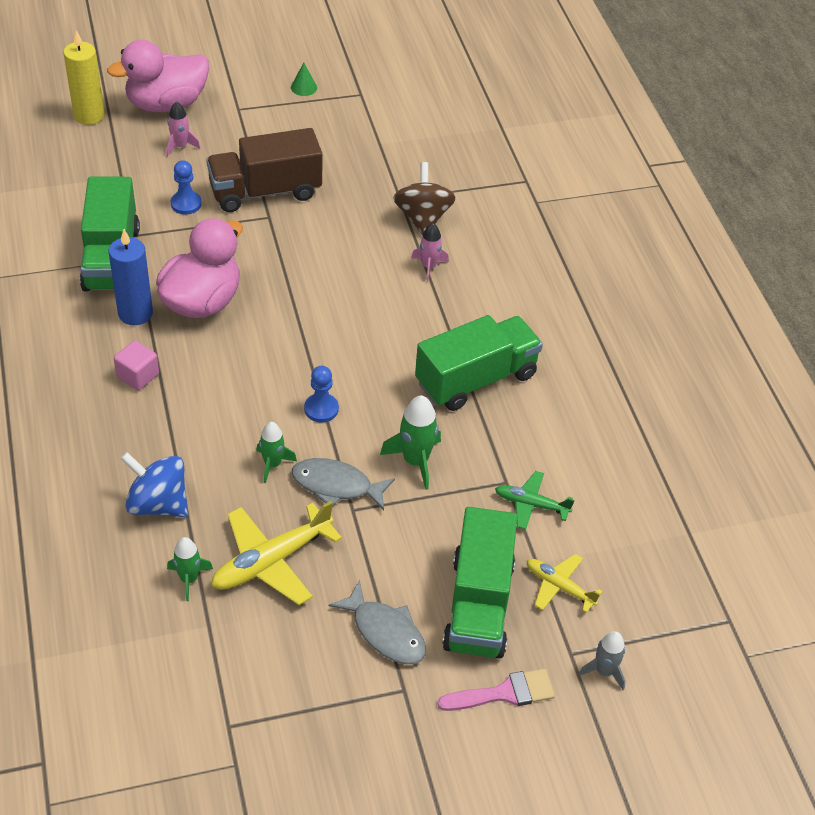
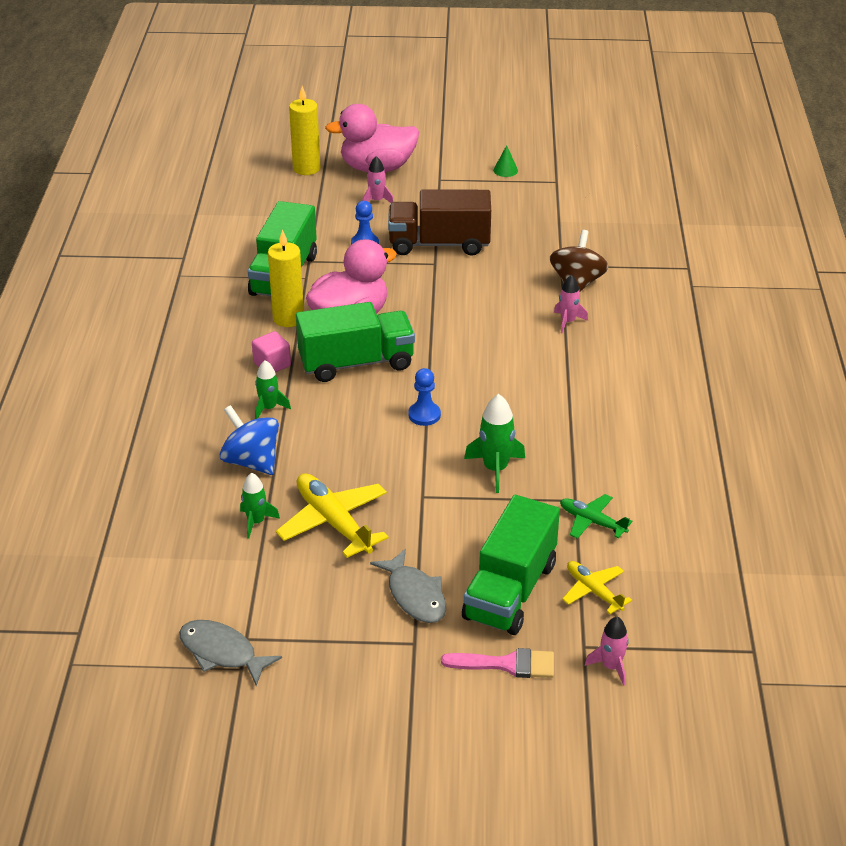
camera: 20 degrees right, 10 degrees down
blue candle [109,229,153,325] -> yellow candle [268,230,304,327]
yellow plane [211,501,342,605] -> yellow plane turned 75 degrees clockwise [276,473,389,558]
green rocket [256,422,297,483] -> green rocket moved to [255,360,291,419]
grey fish [292,458,395,510] -> grey fish moved to [179,620,282,686]
green truck [415,315,543,411] -> green truck moved to [296,302,415,382]
grey rocket [578,631,626,690] -> pink rocket [585,617,629,686]

